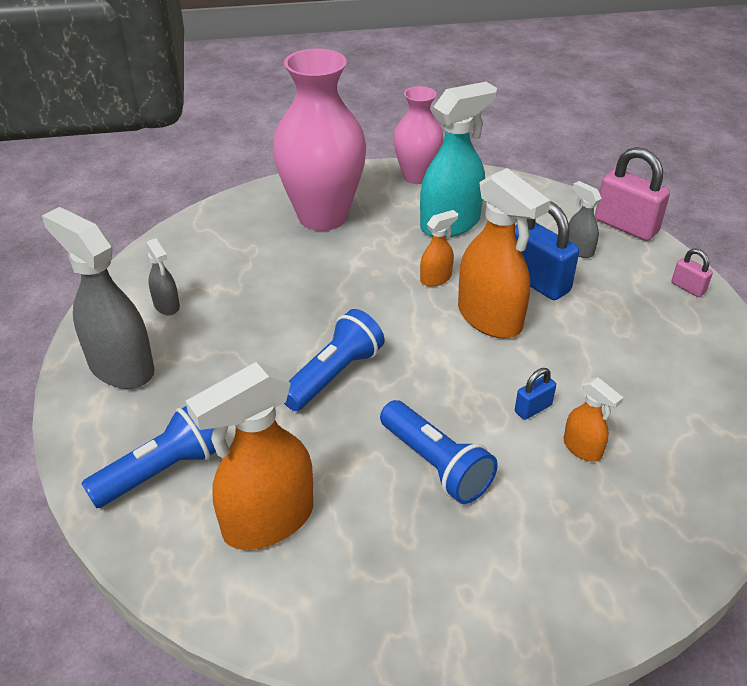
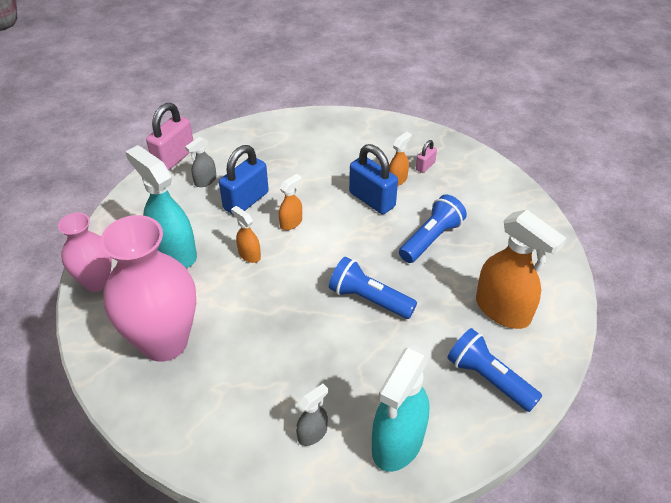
camera: 100 degrees left, 5 degrees up
grey spray bottle [42,207,155,389] -> turquoise spray bottle [372,345,430,472]
orange spray bottle [458,168,550,338] -> orange spray bottle [279,174,302,230], size x0.48
blue padlock [515,368,556,420] -> blue padlock [349,144,398,214], size x2.02
pink padlock [672,248,713,297] -> pink padlock moved to [416,140,437,173]

